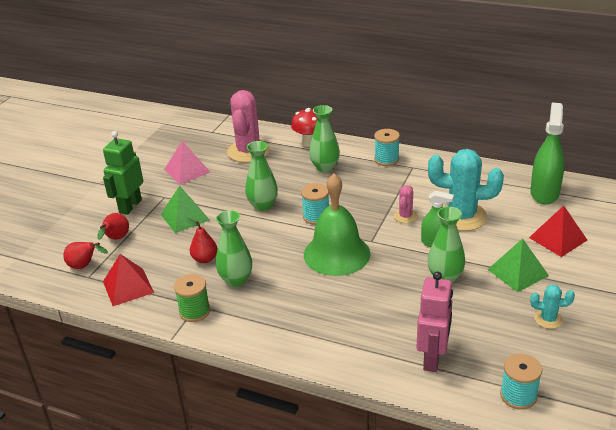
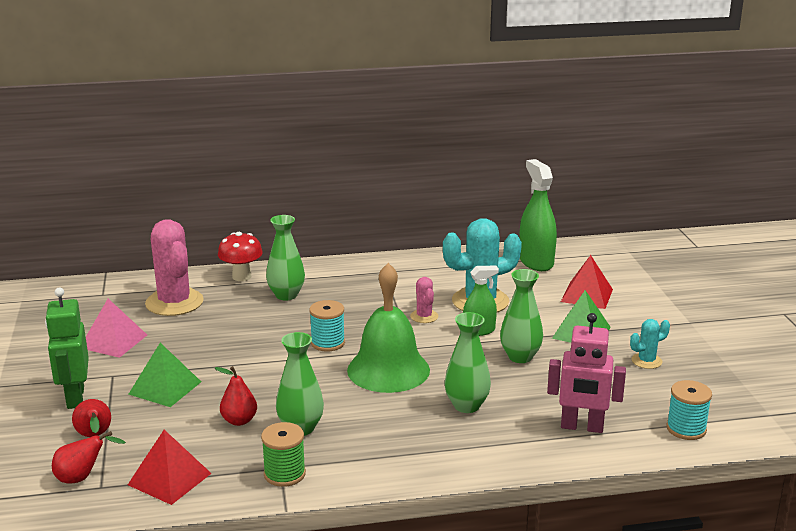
camera: 35 degrees left, 10 degrees down
green vase [245,141,278,211] -> green vase moved to [444,312,491,413]
turquoise spool [374,129,400,166] -> none
pink robot [417,271,453,372] -> pink robot turned 120 degrees clockwise [547,313,626,433]

